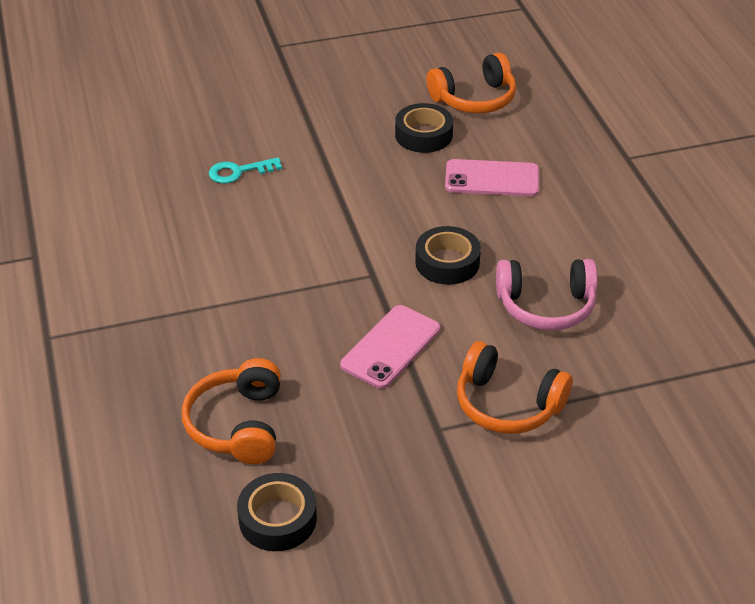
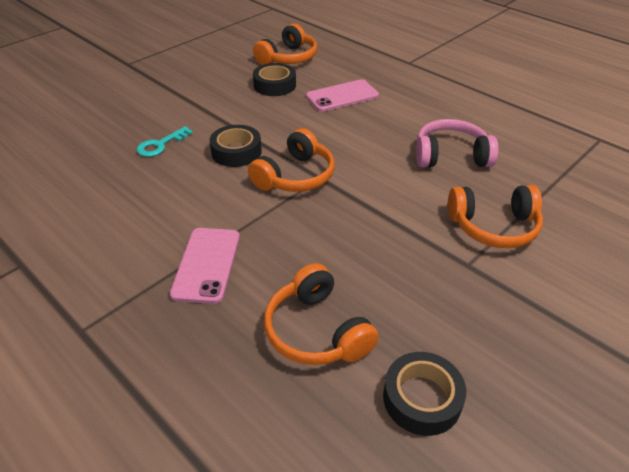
camera: 30 degrees left, 0 degrees up
pink phone [340,305,440,389] -> pink phone moved to [170,228,240,304]
black tape [415,226,481,285] -> black tape moved to [209,125,262,167]
pink headphones [496,259,597,331] -> pink headphones turned 150 degrees counterclockwise [416,119,499,168]
none -> orange headphones [248,128,335,192]

